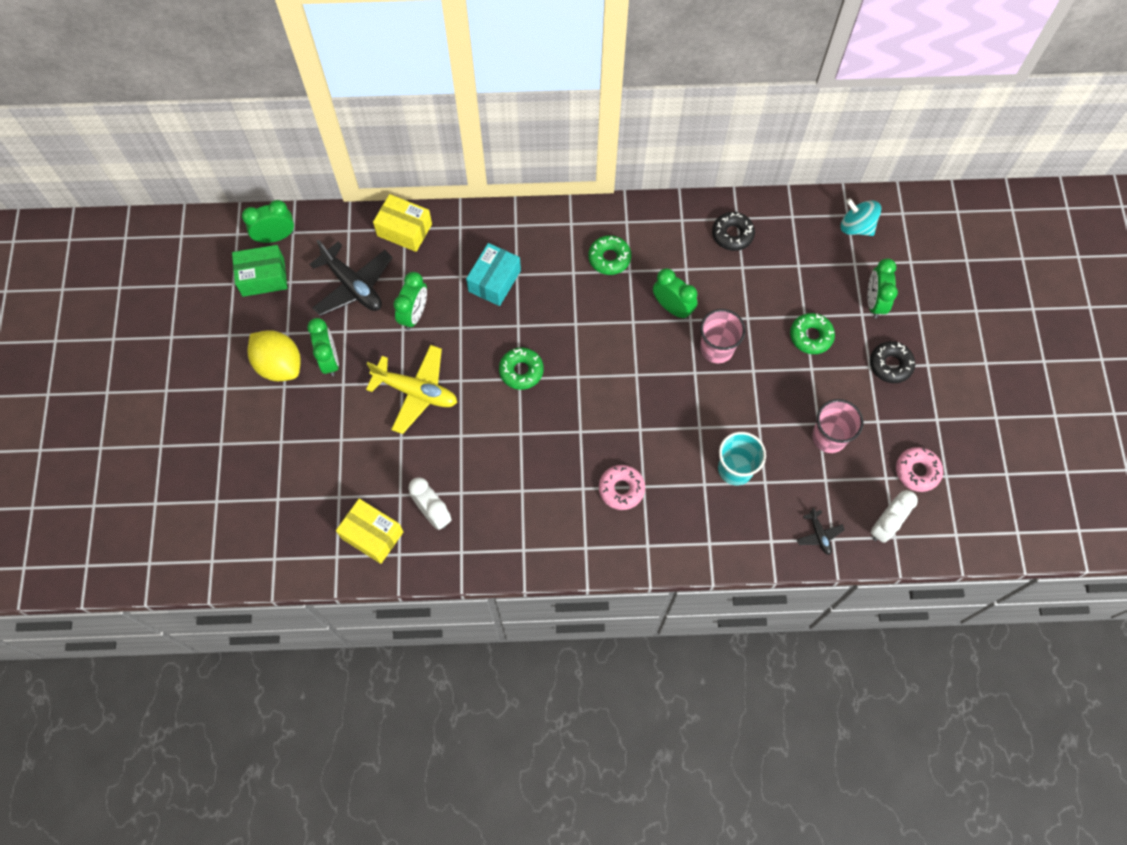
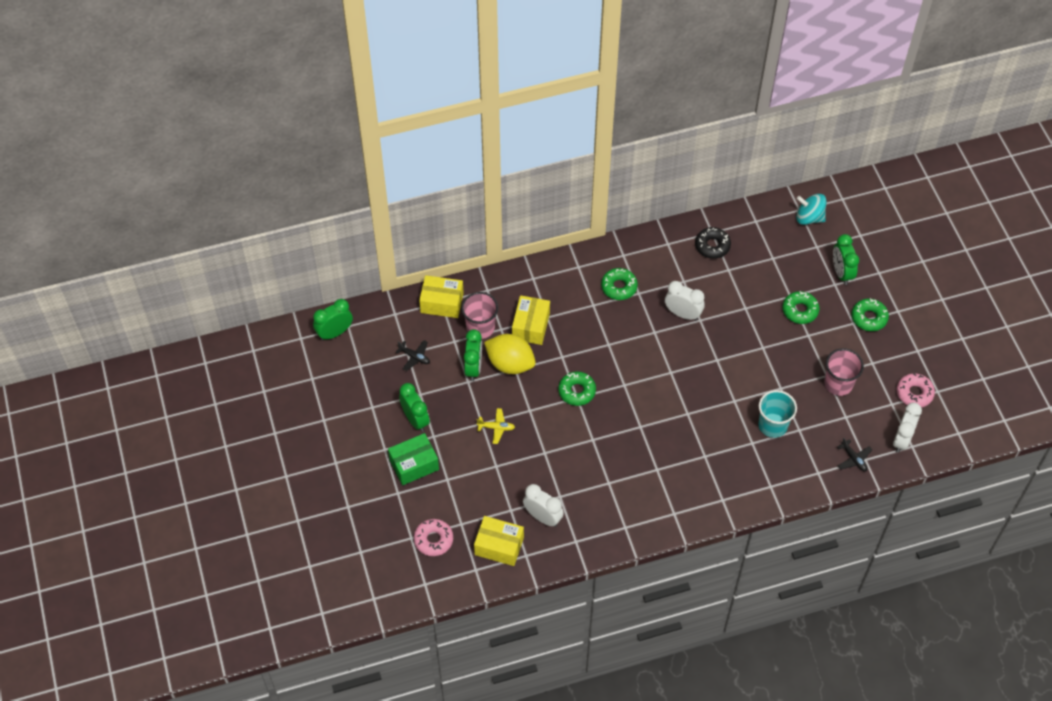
camera: 15 degrees left, 10 degrees down
green box [232,245,287,297] -> green box moved to [388,433,439,485]
yellow lemon [247,330,300,381] -> yellow lemon moved to [484,334,536,374]
black plane [309,240,393,316] -> black plane [395,340,430,371], size x0.48
yellow plane [366,345,457,434] -> yellow plane [477,408,515,444], size x0.48
turquoise box [466,243,521,306] -> yellow box [512,295,550,345]
pink donut [599,465,645,510] -> pink donut moved to [414,519,453,556]
green clock [653,268,698,319] -> white clock [665,281,705,320]
pink cup [700,309,746,363] -> pink cup moved to [461,292,498,339]
black donut [870,341,915,383] -> green donut [851,298,889,331]

